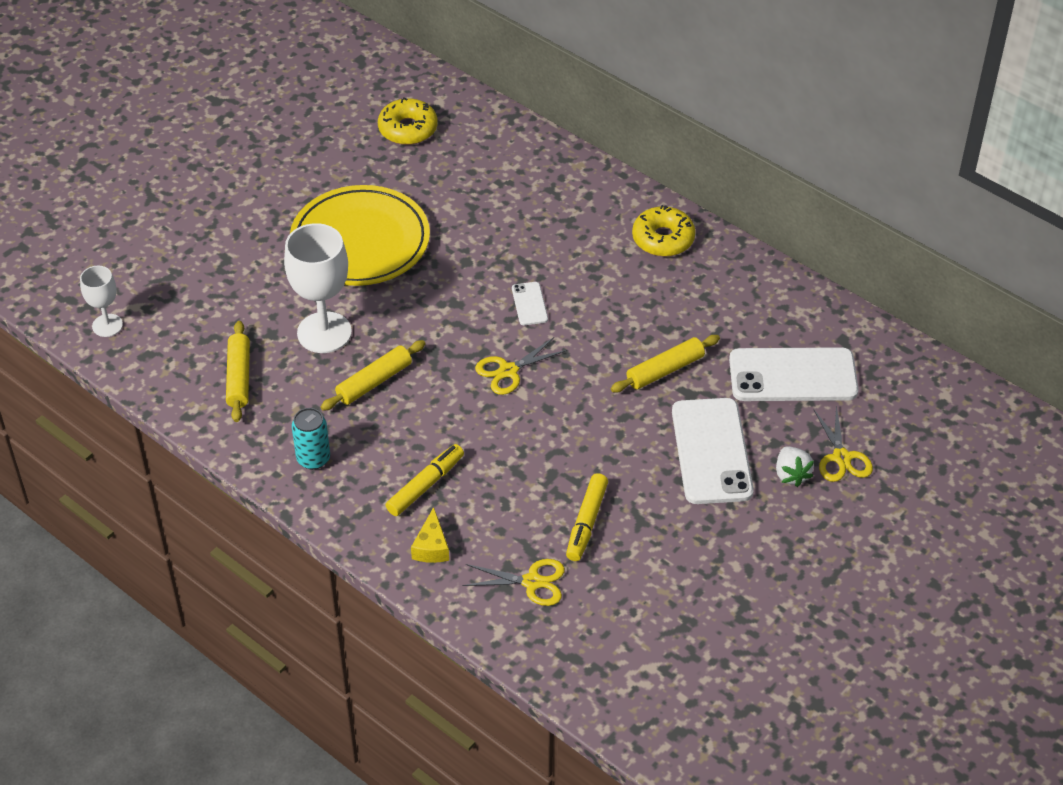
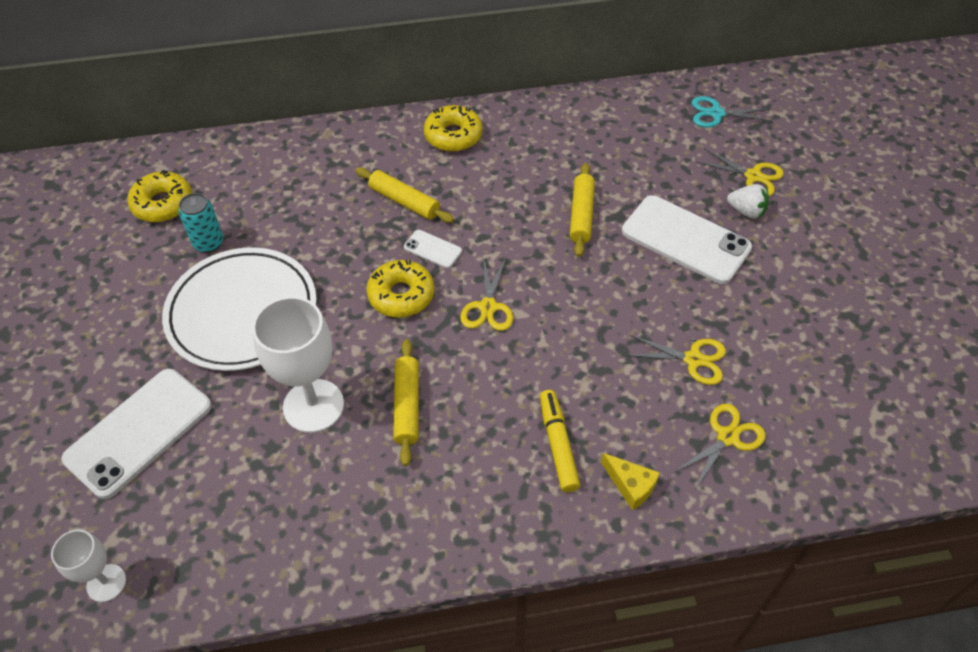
camera: 50 degrees left, 5 degrees up
yellow rolling pin [226,321,250,422] -> yellow rolling pin moved to [356,168,454,223]
yellow plate [290,185,430,286] -> white plate [162,247,317,371]
turquoise can [292,408,330,470] -> turquoise can moved to [179,193,224,253]
yellow marker [566,473,608,561] -> yellow scissors [625,335,726,385]
white phone [729,347,859,401] -> white phone moved to [61,369,212,499]
none -> yellow donut [366,260,434,318]
none -> turquoise scissors [692,96,773,127]

